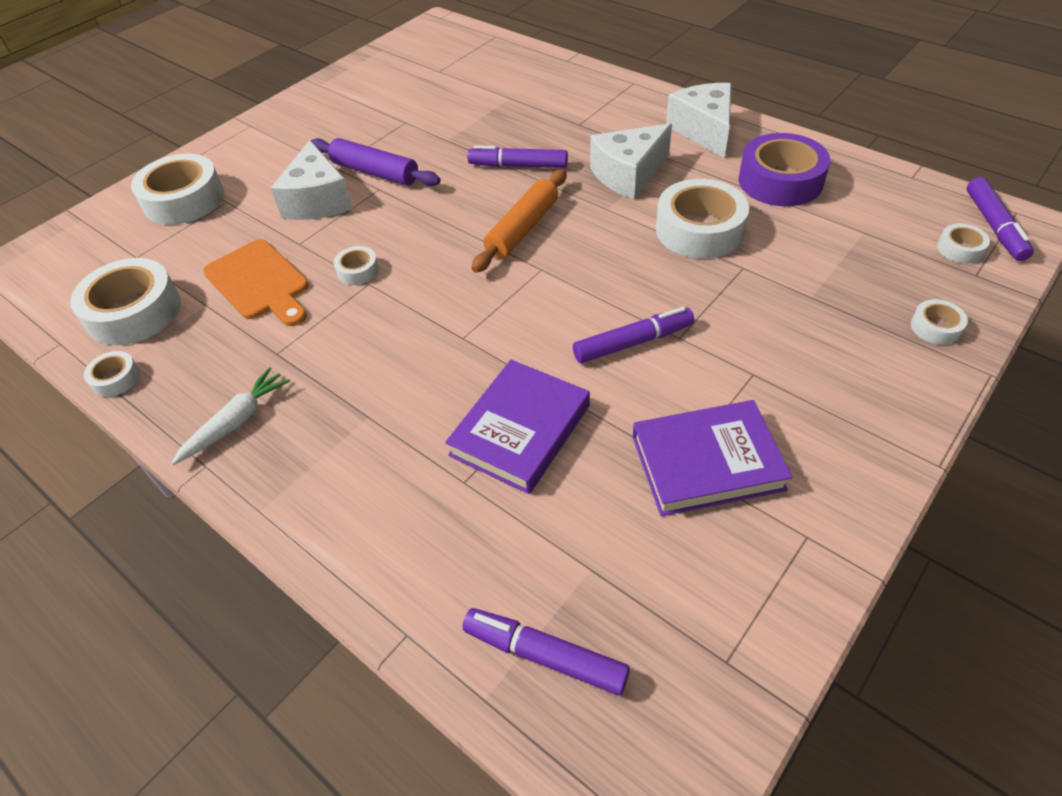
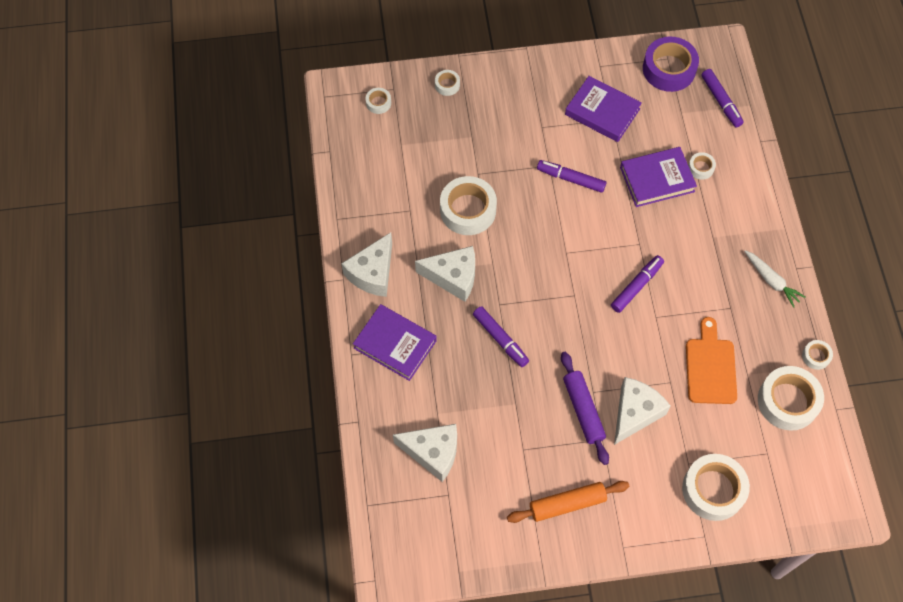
camera: 140 degrees left, 15 degrees up
white carrot [171,367,290,465] -> white carrot turned 120 degrees counterclockwise [744,250,805,308]
white tape [334,246,379,285] -> white tape moved to [688,152,716,180]
orange rolling pin [472,169,567,273] -> orange rolling pin moved to [507,481,629,523]
purple tape [738,133,830,206] -> purple tape moved to [643,37,699,92]
purple marker [967,177,1034,261] -> purple marker moved to [611,255,664,313]
none -> purple book [353,304,437,381]
none -> white cheese [393,424,457,482]

